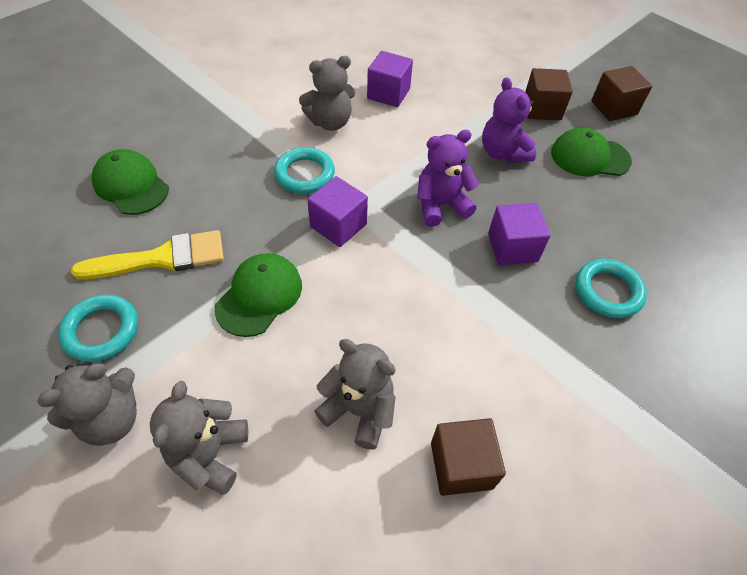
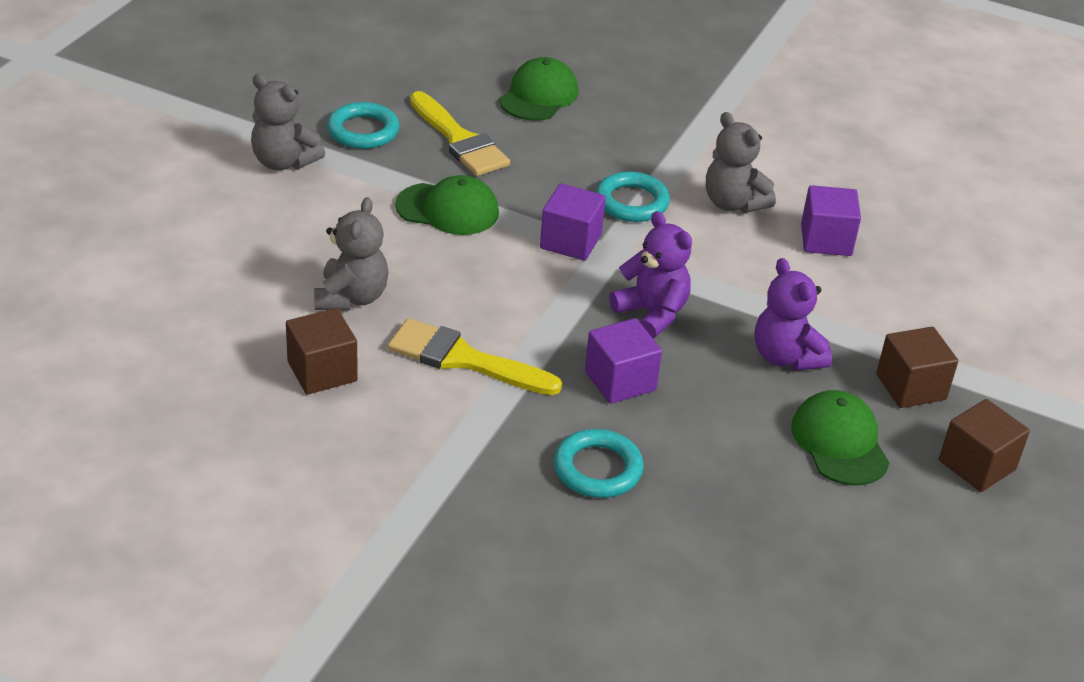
camera: 70 degrees right, 15 degrees down
grey teddy bear [150,381,248,495] -> none
purple teddy bear [482,77,536,163] -> purple teddy bear turned 75 degrees counterclockwise [755,258,832,371]
none -> yellow brush [388,318,562,395]

